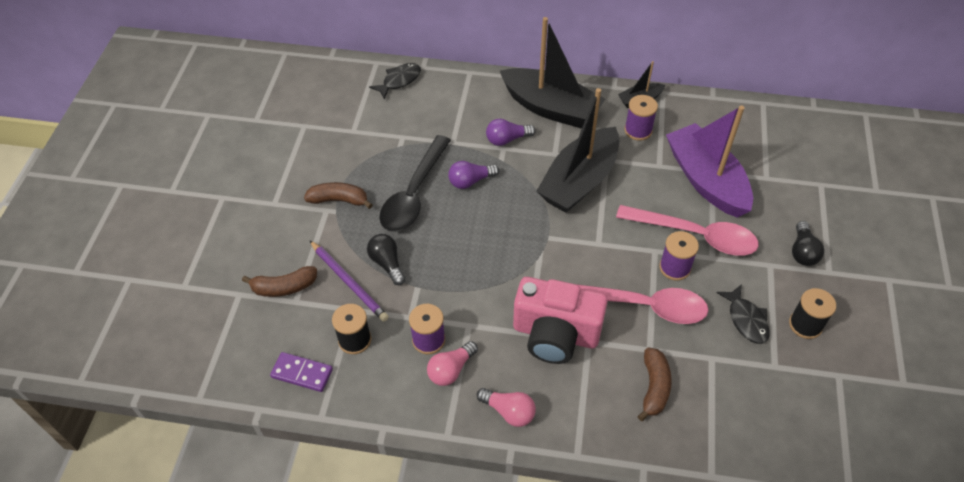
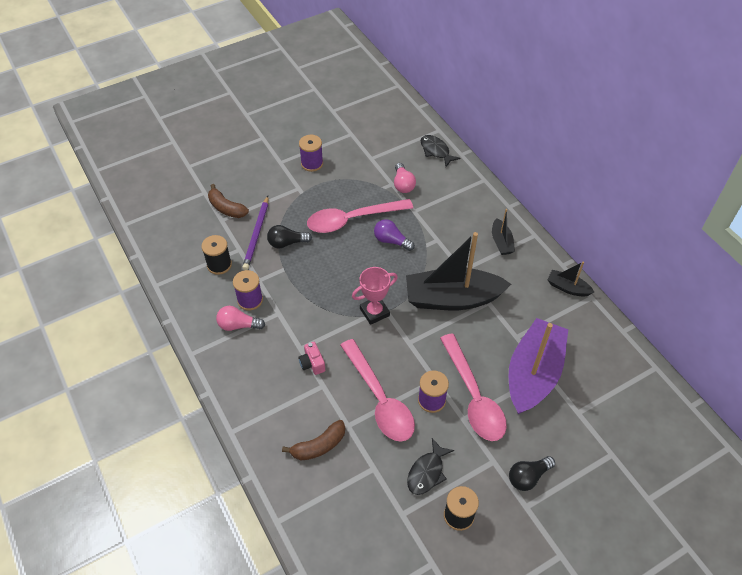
camera: 50 degrees right, 0 degrees up
purple domino [270,352,333,392] -> none
brown banana [304,182,372,209] -> none
black light bulb [367,234,405,285] -> black light bulb turned 120 degrees counterclockwise [267,225,312,249]
black fish [369,63,421,99] -> black fish turned 135 degrees counterclockwise [421,135,461,167]
black spoon [379,135,451,232] -> pink spoon [307,199,413,233]
pink light bulb [477,388,536,427] -> pink light bulb moved to [394,163,416,193]
purple light bulb [486,119,536,146] -> none
black boat [500,17,605,128] -> black boat [492,209,515,255], size x0.46
pink camera [513,277,608,364] -> pink camera [298,342,325,375], size x0.40
purple spool [624,95,658,141] -> purple spool moved to [299,135,323,172]
none -> pink trophy [352,267,398,325]

